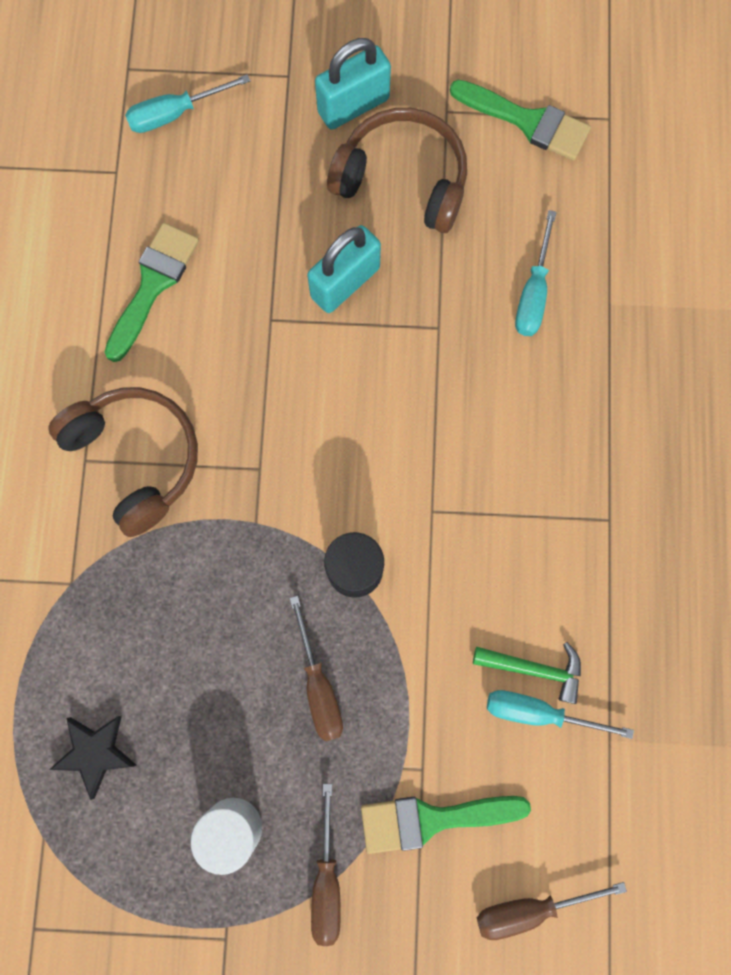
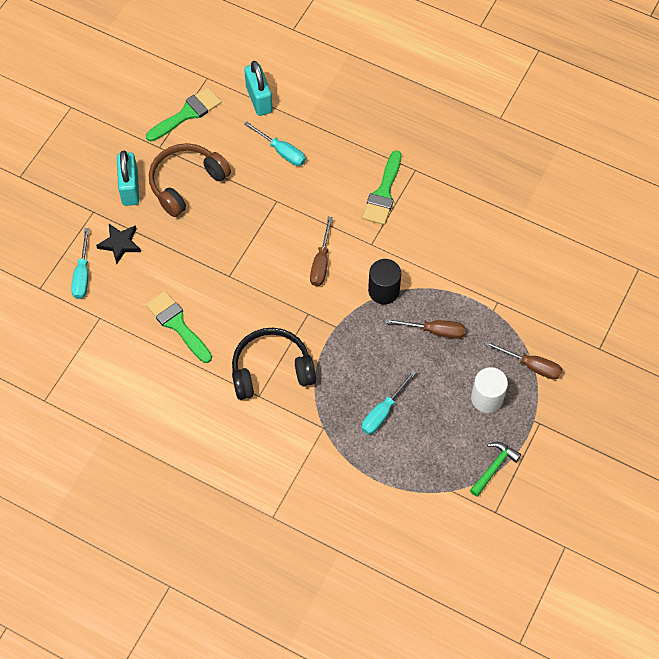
camera: 65 degrees left, 15 degrees down
brown headphones [48,387,198,537] -> black headphones [232,328,316,400]
black star [49,716,137,800] -> black star moved to [96,224,141,264]
turquoise padlock [307,225,381,313] -> turquoise padlock moved to [244,61,272,116]
green brush [361,796,531,854] -> green brush moved to [362,150,402,225]
green hammer [473,642,581,704] -> green hammer moved to [470,442,521,497]
brown screwdriver [477,882,627,940] -> brown screwdriver moved to [310,217,333,286]
turquoise screwdriver [487,690,634,739] -> turquoise screwdriver moved to [362,370,416,435]

